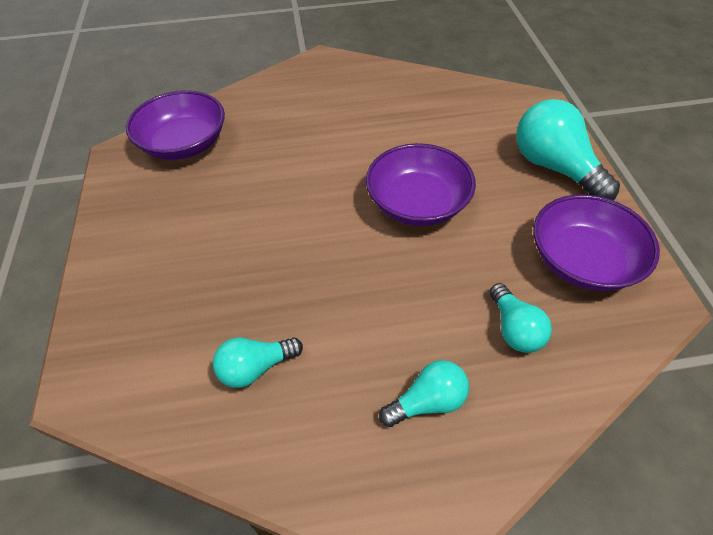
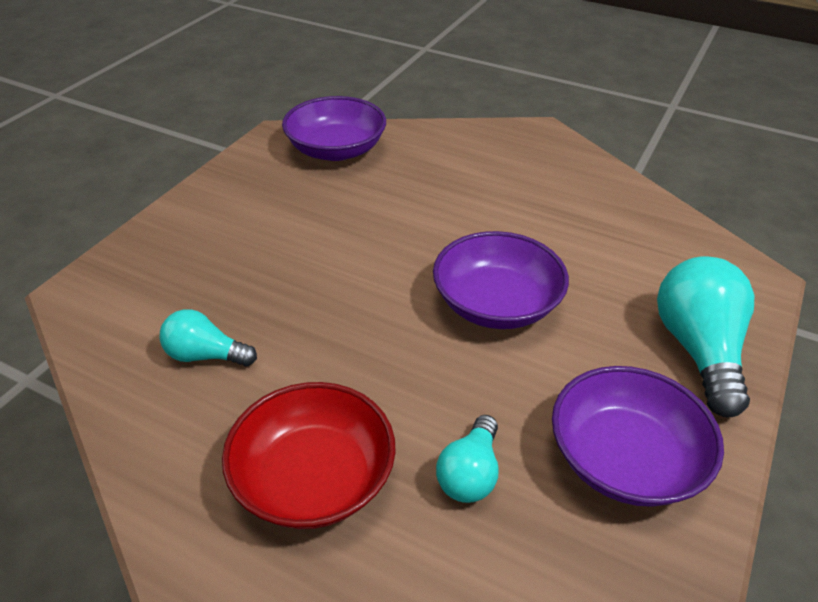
camera: 35 degrees right, 10 degrees down
turquoise light bulb [379,360,469,427] -> red bowl [222,382,395,529]

